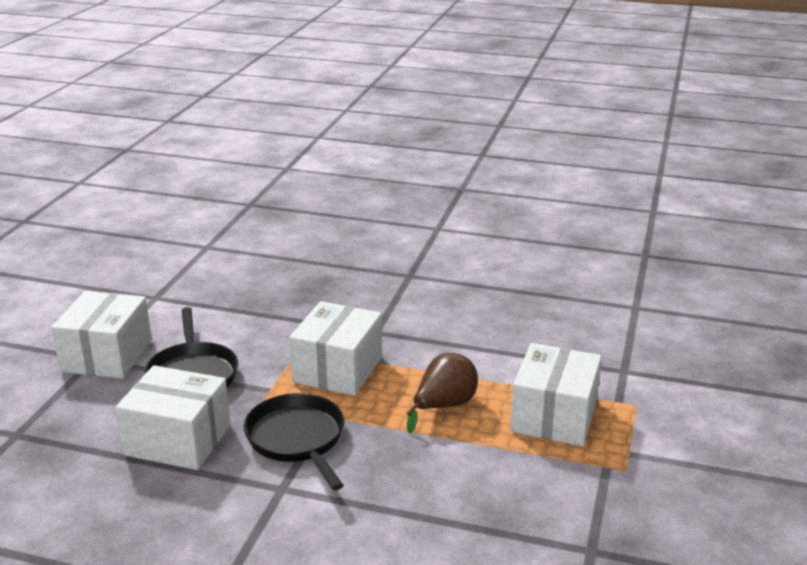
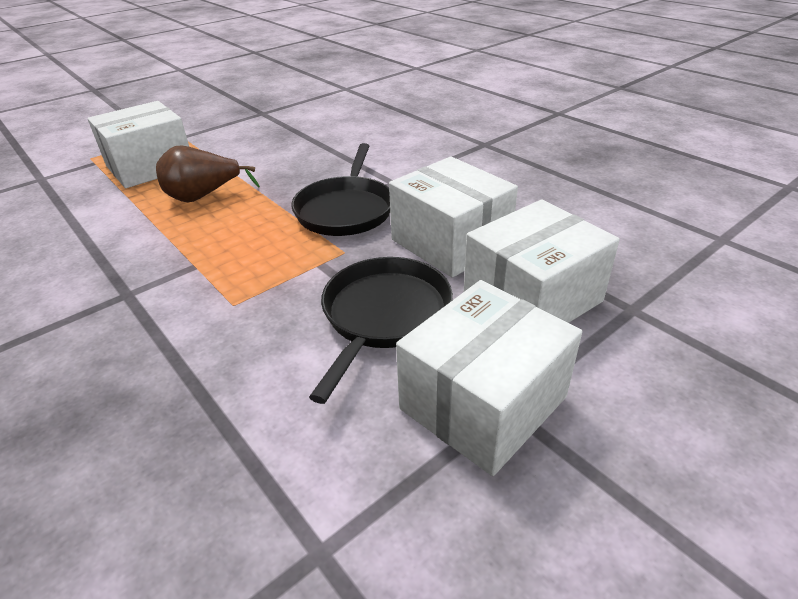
camera: 145 degrees left, 10 degrees up
white box [289,301,382,396] -> white box moved to [464,199,620,323]

